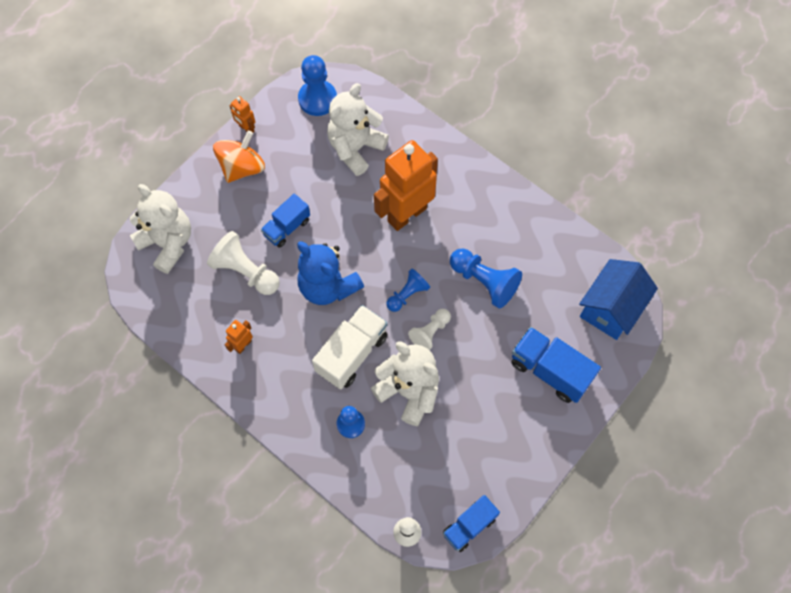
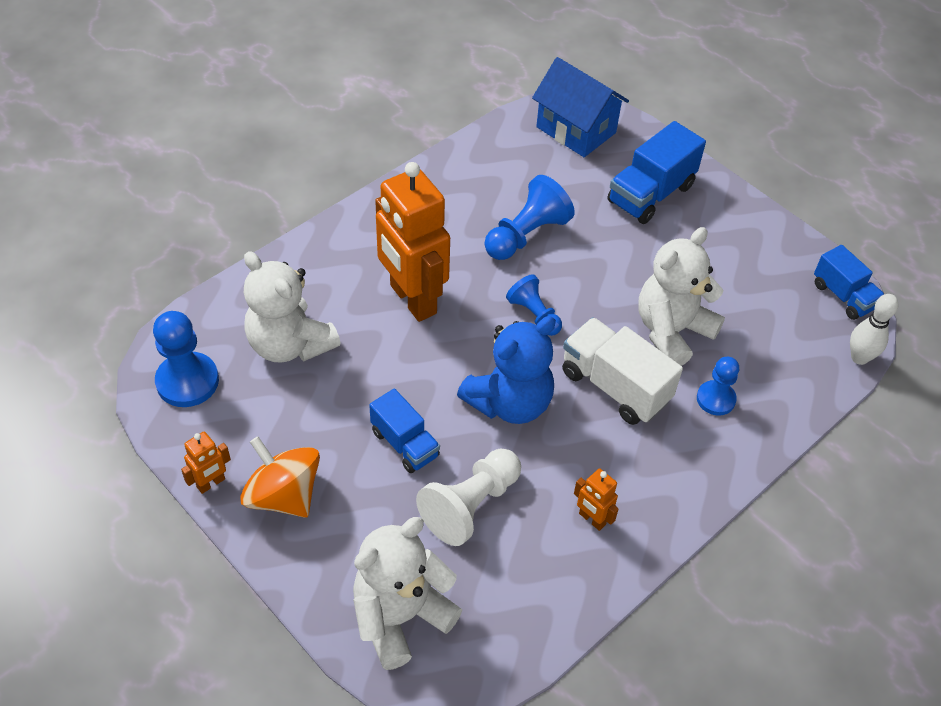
camera: 85 degrees left, 15 degrees down
white pawn [408,309,451,350] -> none

